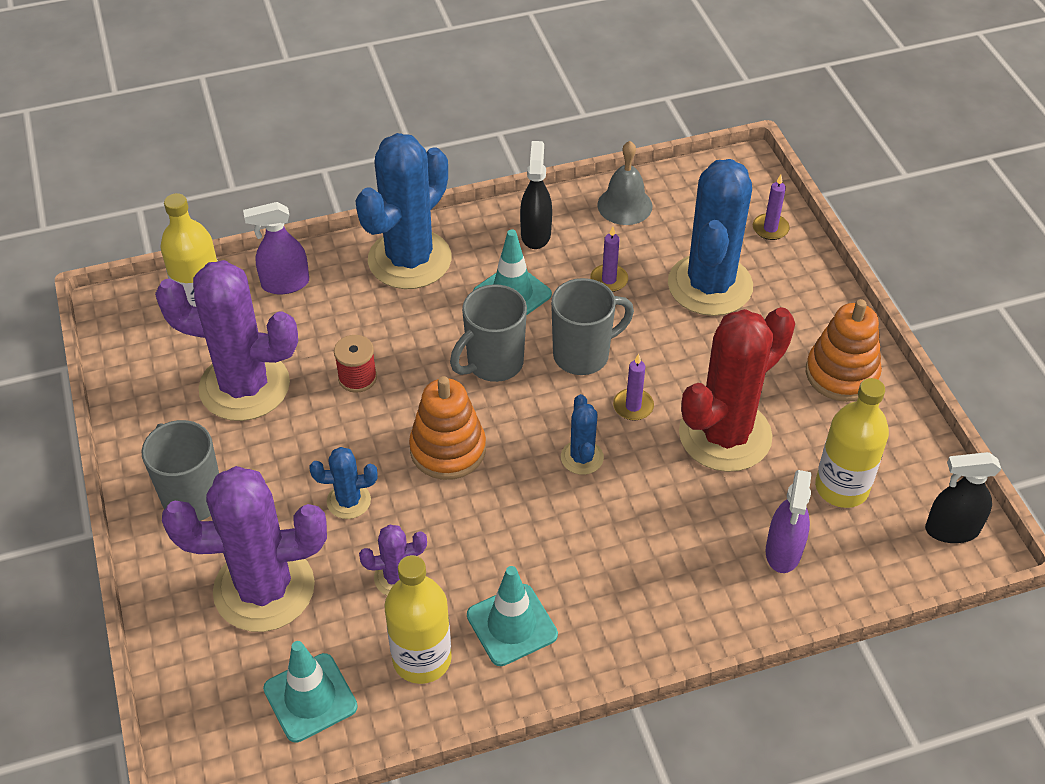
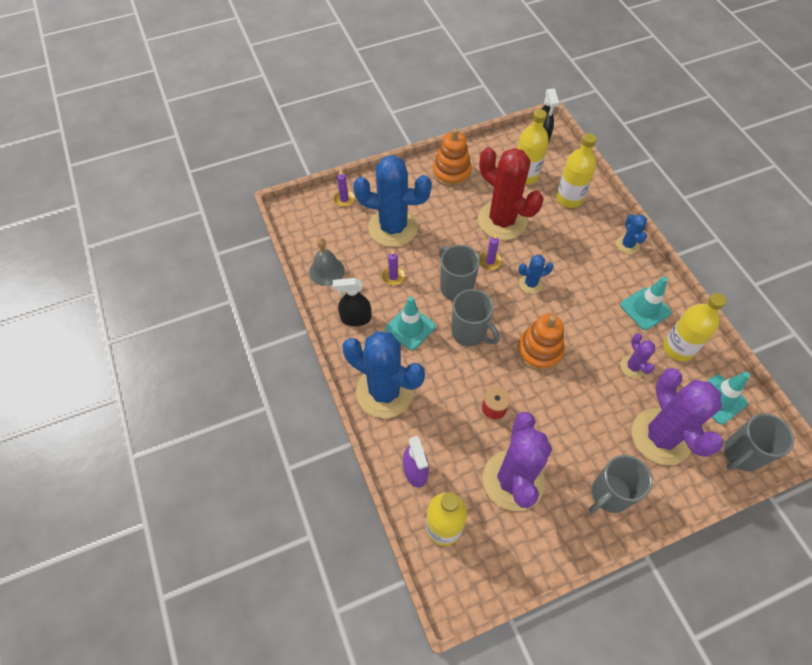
camera: 95 degrees left, 10 degrees up
blue cactus [310,447,377,519] -> blue cactus moved to [616,214,647,254]
purple spray bottle [766,470,812,573] -> yellow bottle [556,133,597,208]
none -> grey mug [724,414,794,472]

